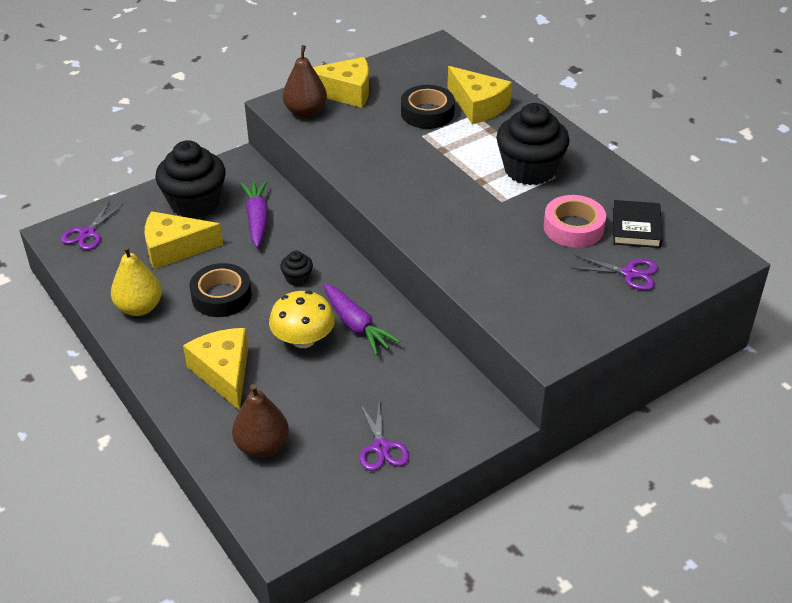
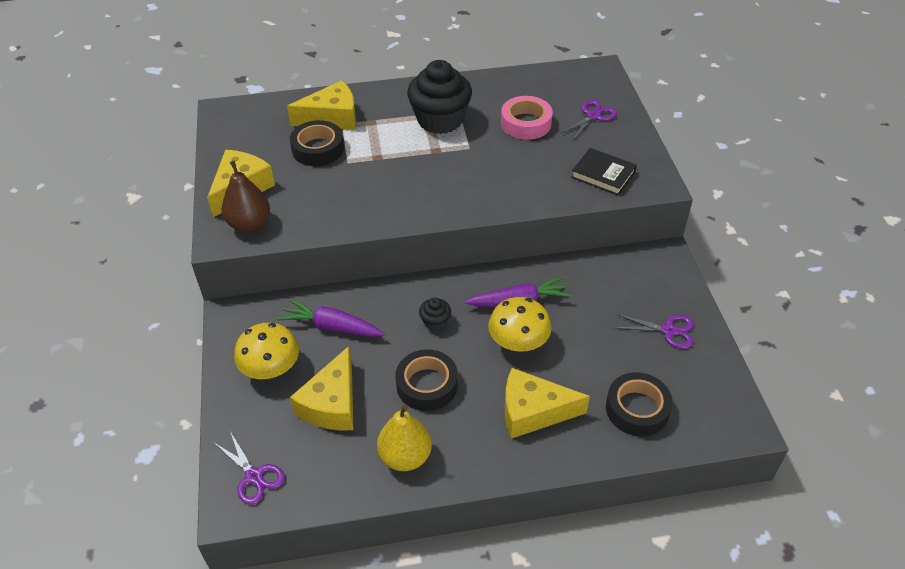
camera: 65 degrees left, 5 degrees up
black cupcake [155,140,226,218] -> yellow mushroom [234,323,299,379]
brown pear [232,384,289,458] -> black tape [606,372,673,436]
black book [613,200,663,248] -> black book moved to [571,148,637,195]

